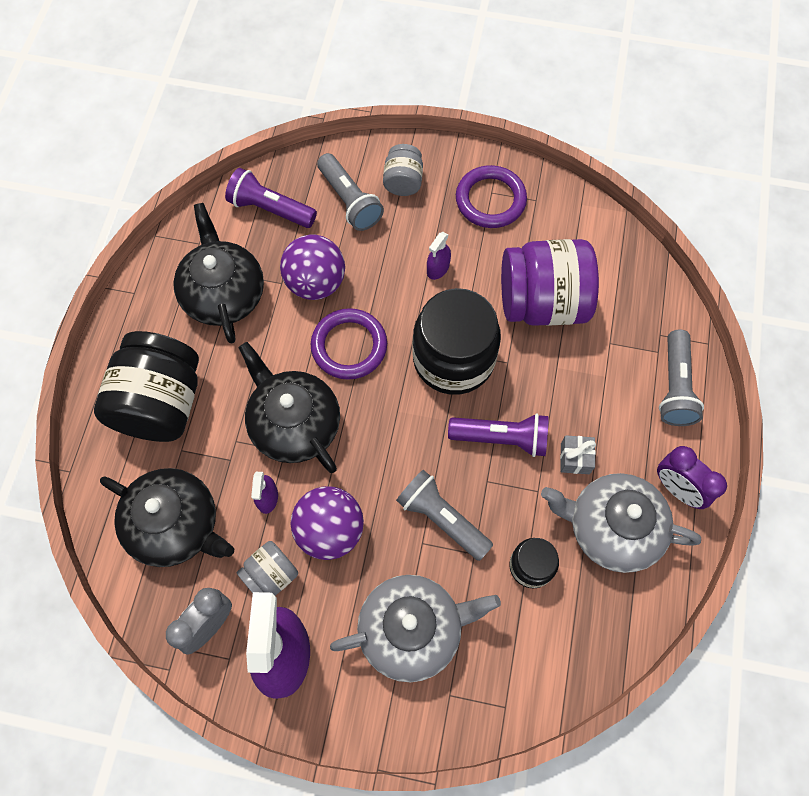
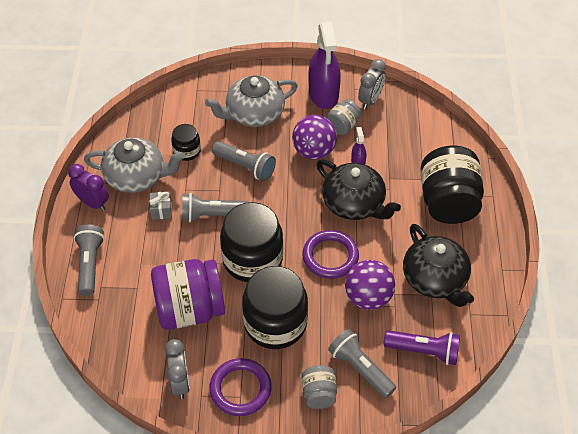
camera: 170 degrees right, 15 degrees down
black teapot [100,468,234,567] -> none
purple spray bottle [427,232,451,280] -> black jar [242,266,308,349]
purple flashlight [448,414,549,457] -> grey flashlight [182,193,249,222]
none -> grey clock [165,339,190,399]

